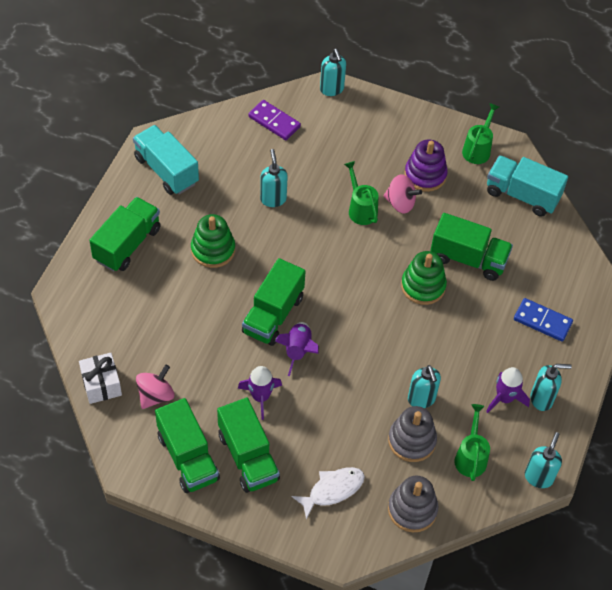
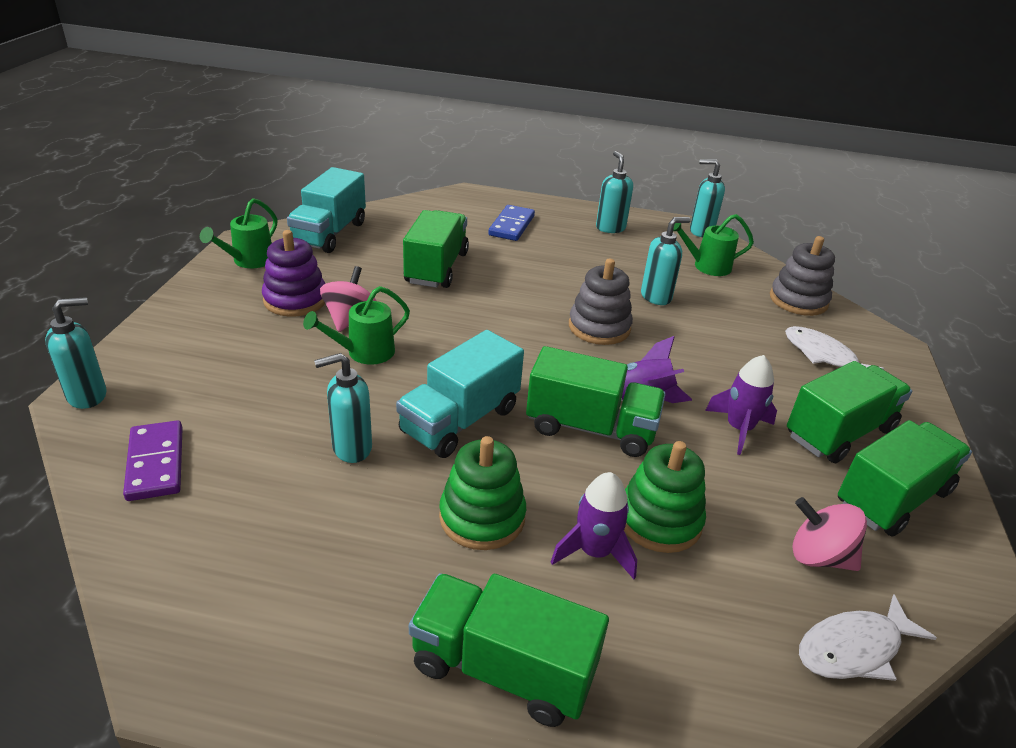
camera: 100 degrees left, 20 degrees down
white gift [79,353,122,404] -> white fish [799,595,937,681]
turquoise truck [133,125,199,195] -> turquoise truck moved to [396,330,524,458]
purple domino [248,100,301,140] -> purple domino turned 45 degrees counterclockwise [123,420,183,501]
grey stacking toy [388,406,437,462] -> grey stacking toy moved to [569,258,633,345]
green stacking toy [401,251,447,305] -> green stacking toy moved to [624,441,706,553]
green watering can [462,103,499,164] -> green watering can turned 75 degrees counterclockwise [200,198,277,268]
purple rocket [486,367,530,413] -> purple rocket moved to [551,472,637,579]

